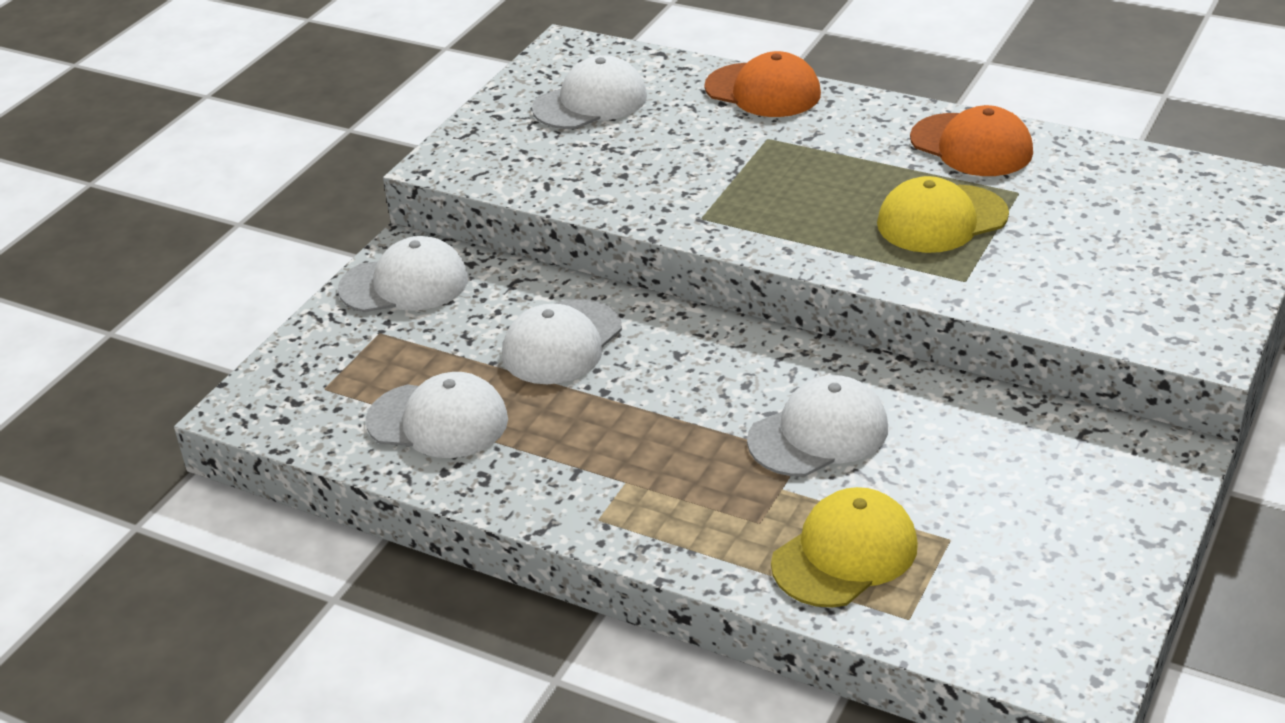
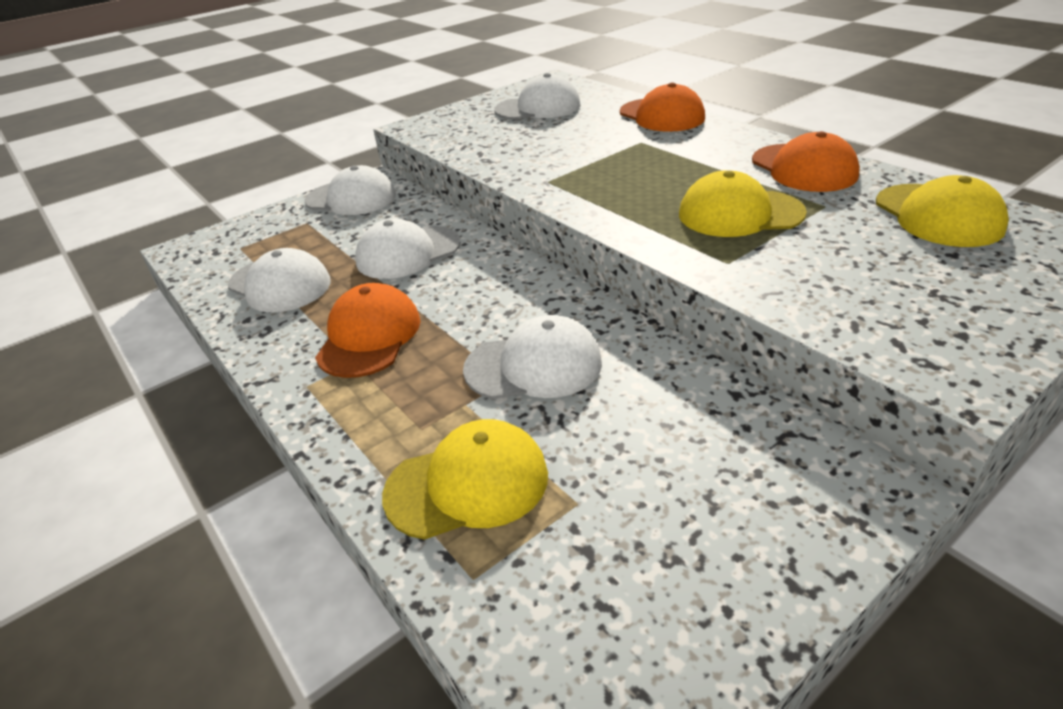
camera: 25 degrees right, 0 degrees up
none -> orange cap [315,283,421,378]
none -> yellow cap [876,175,1009,247]

